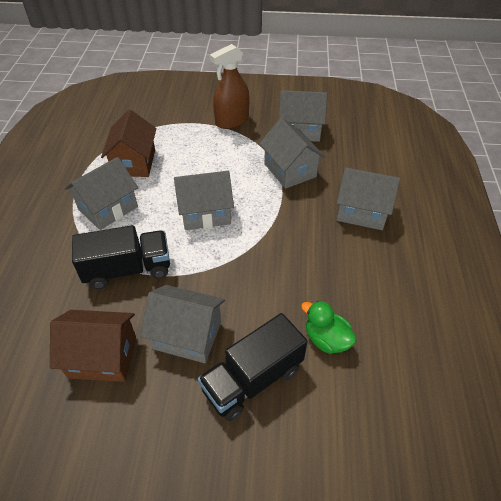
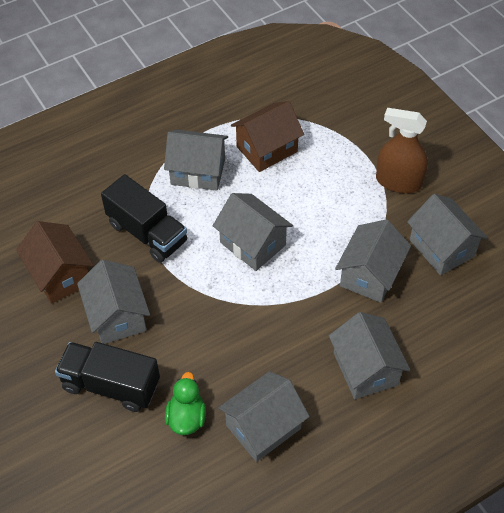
camera: 55 degrees right, 5 degrees up
none -> grey house [218,371,310,462]

